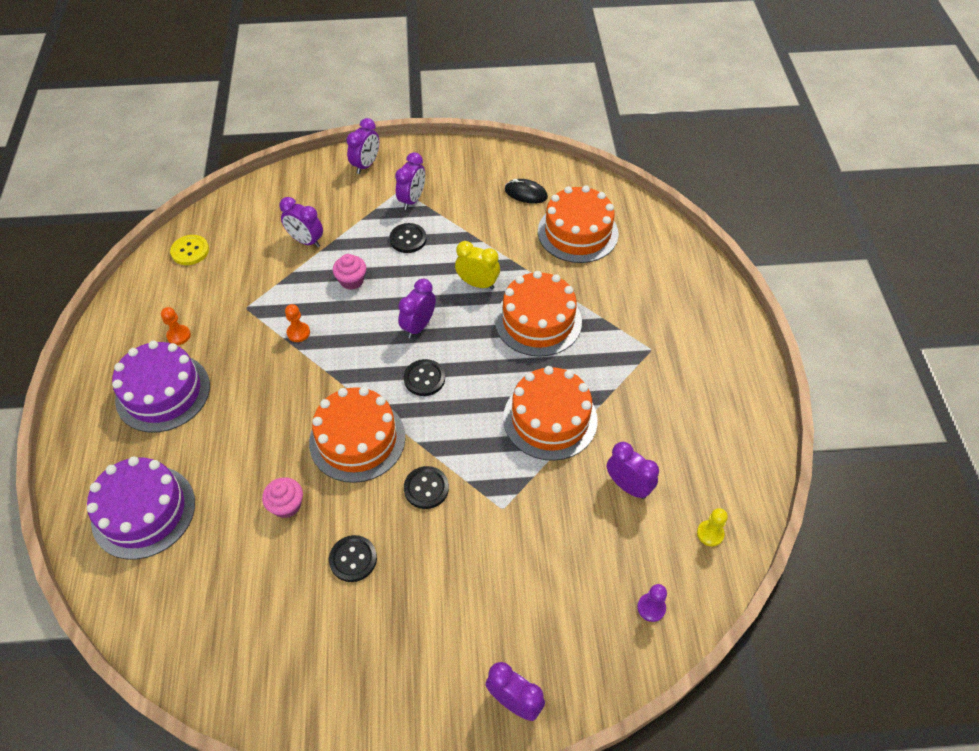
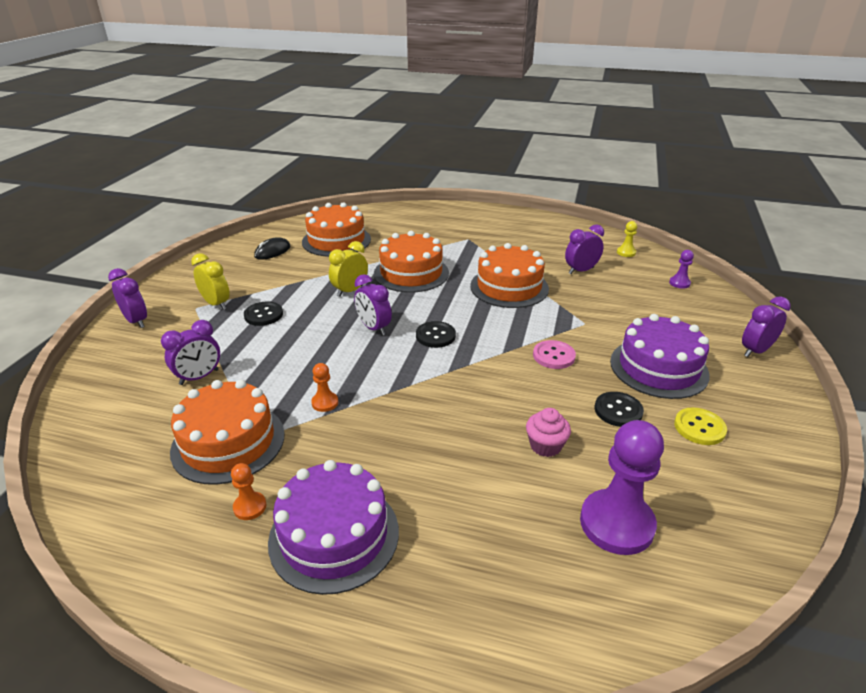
camera: 70 degrees left, 20 degrees down
purple cake [87,456,195,559] -> purple cake moved to [610,314,710,399]
yellow button [170,235,209,265] -> yellow button moved to [674,407,727,445]
orange cake [309,387,405,483] -> orange cake moved to [170,380,285,485]
pink cupcake [333,254,366,290] -> none
purple clock [395,152,425,210] -> yellow clock [191,253,230,310]
black button [404,466,449,509] -> pink button [533,340,576,369]
none -> purple pawn [580,420,664,555]

